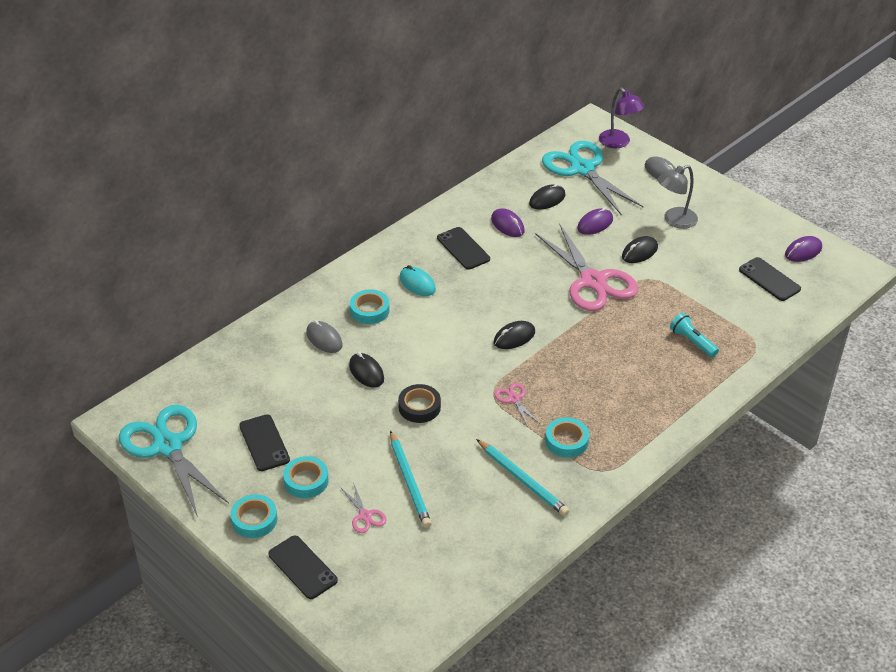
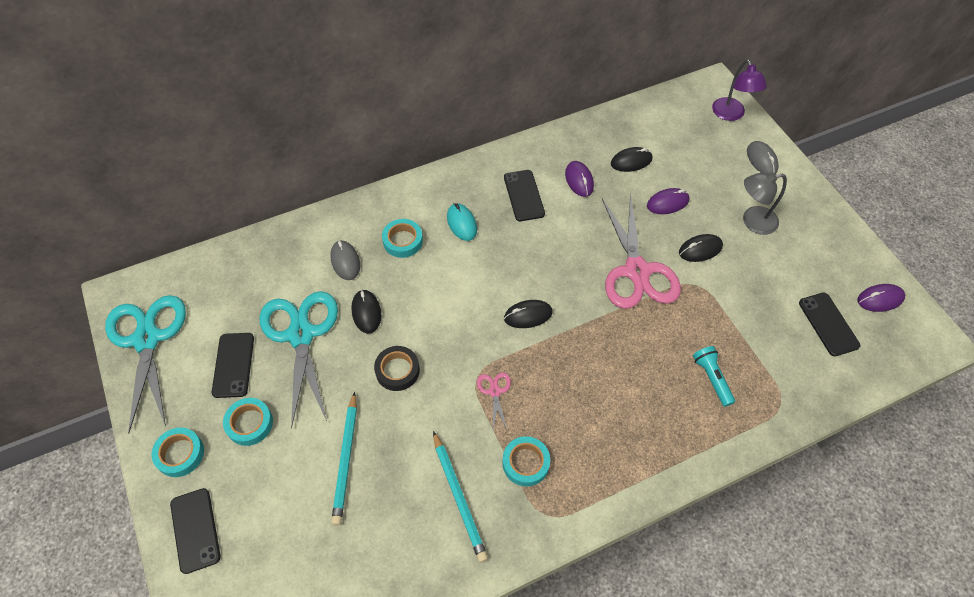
camera: 20 degrees right, 15 degrees up
pink scissors [340,482,386,533] -> none
turquoise scissors [542,141,643,214] -> turquoise scissors moved to [260,291,338,429]

